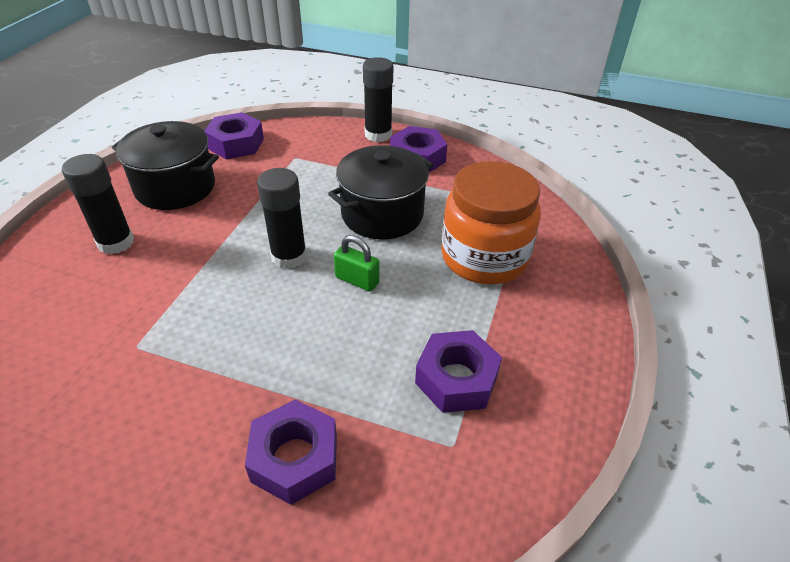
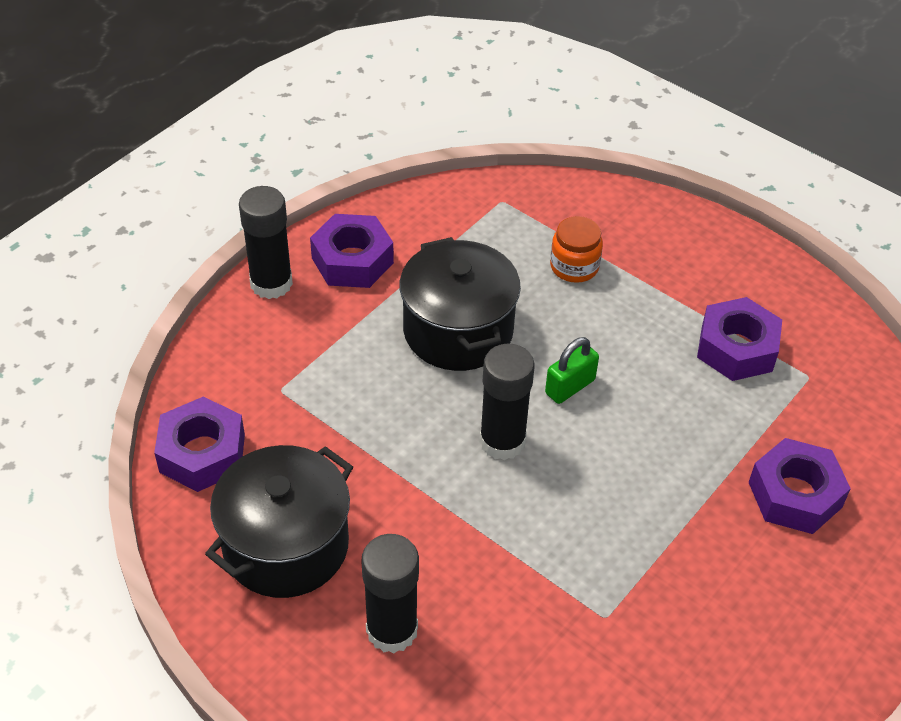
camera: 70 degrees left, 5 degrees up
orange jar [441,161,541,284] -> orange jar [550,216,603,283], size x0.47

